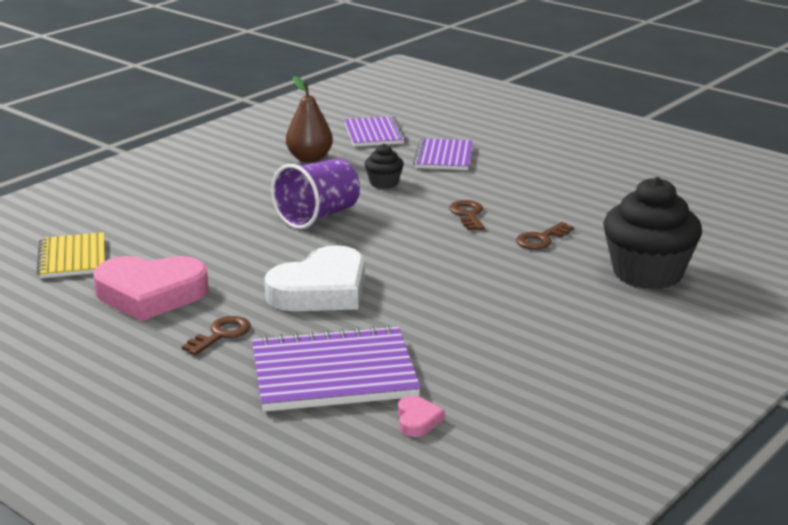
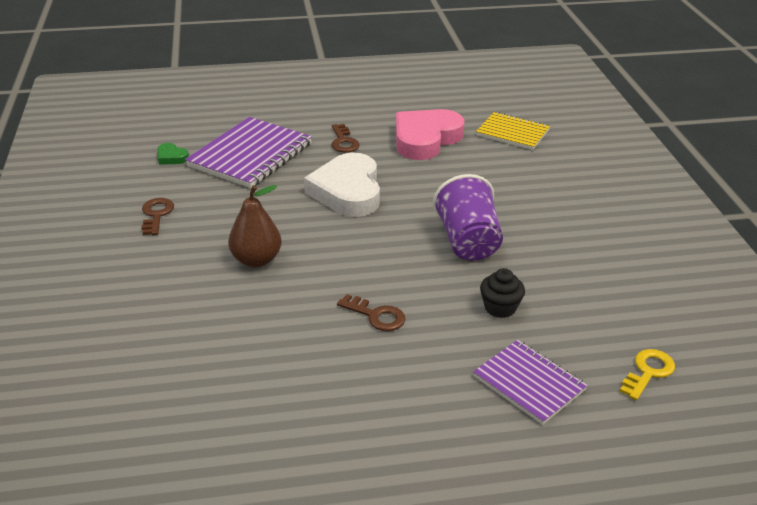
camera: 130 degrees right, 10 degrees up
brown pear [286,76,333,163] -> brown pear moved to [228,185,282,267]
purple notebook [344,116,405,147] -> yellow key [620,349,675,400]
pink heart [398,396,445,437] -> green heart [158,143,189,165]
brown key [516,222,574,250] -> brown key moved to [141,198,174,235]
black cupcake [603,177,702,289] -> none

